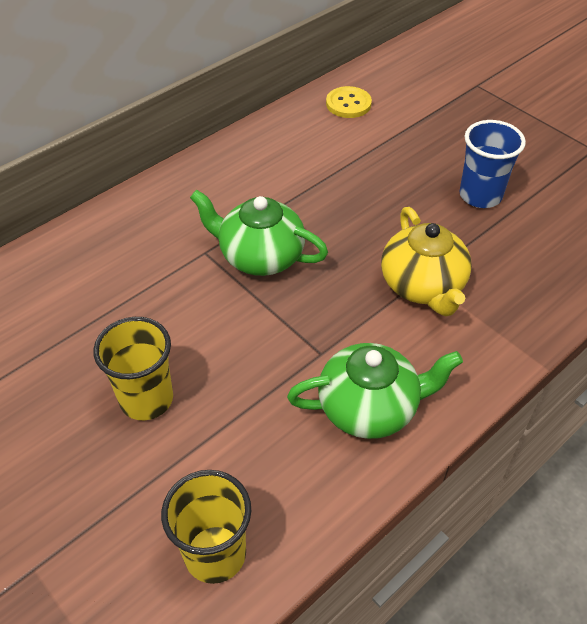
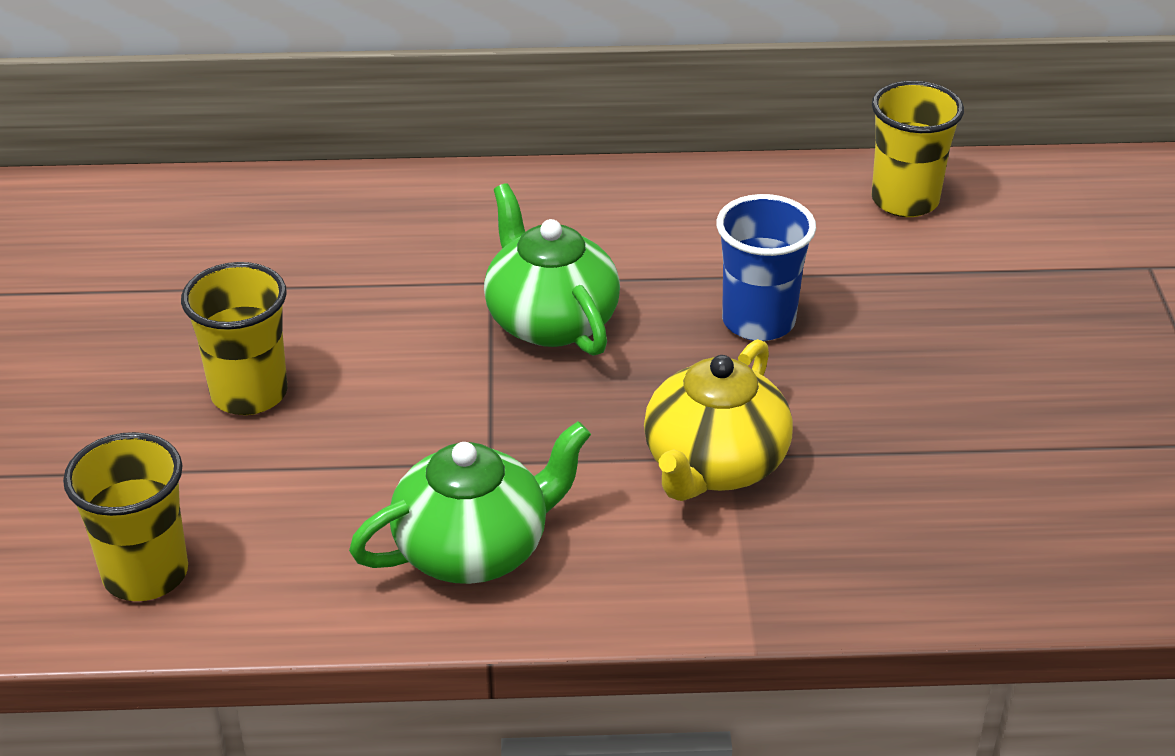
camera: 40 degrees right, 10 degrees down
green teapot [287,343,463,439] -> green teapot turned 60 degrees counterclockwise [349,421,591,584]
yellow button [326,86,372,118] -> yellow cup [872,81,964,217]
blue cup [459,120,526,208] -> blue cup moved to [716,194,816,341]

